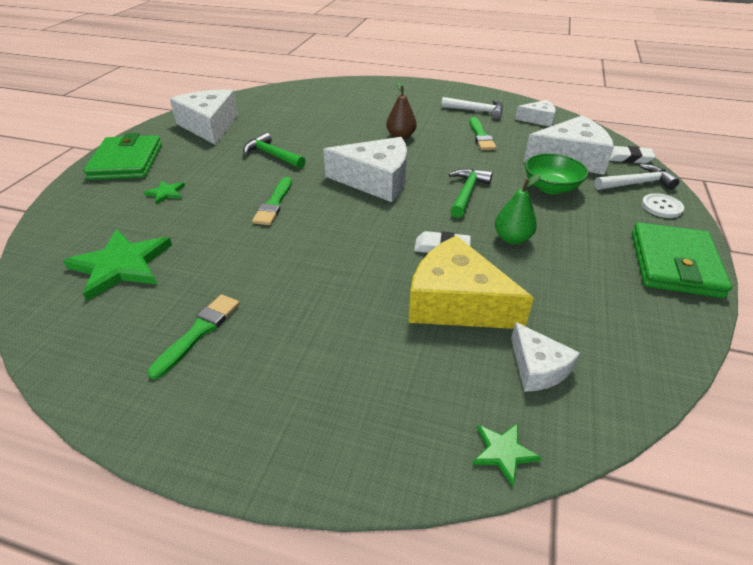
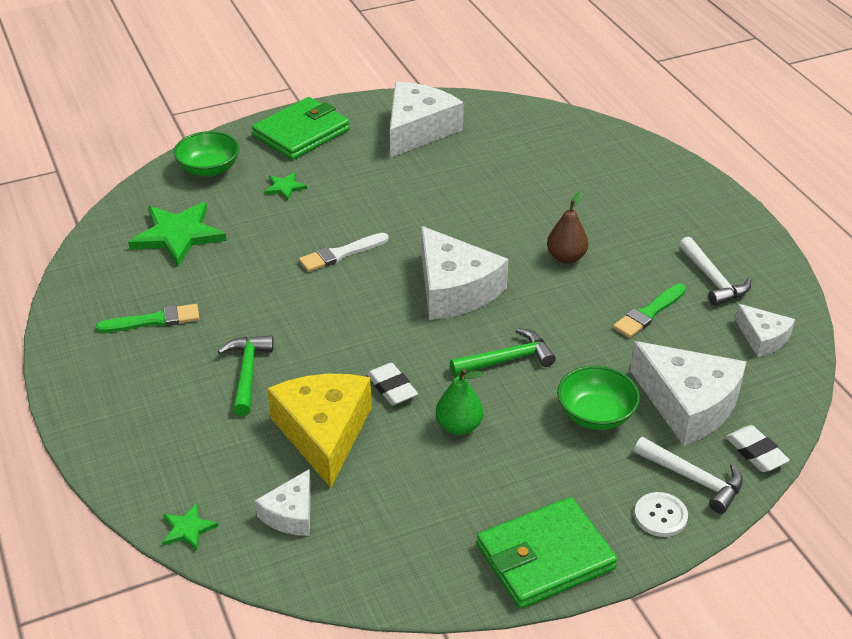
camera: 50 degrees right, 0 degrees up
green hammer [243,132,306,169] -> green hammer moved to [218,335,274,416]
green brush [252,177,292,225] -> white brush [299,233,389,272]
none -> green bowl [174,131,240,177]

